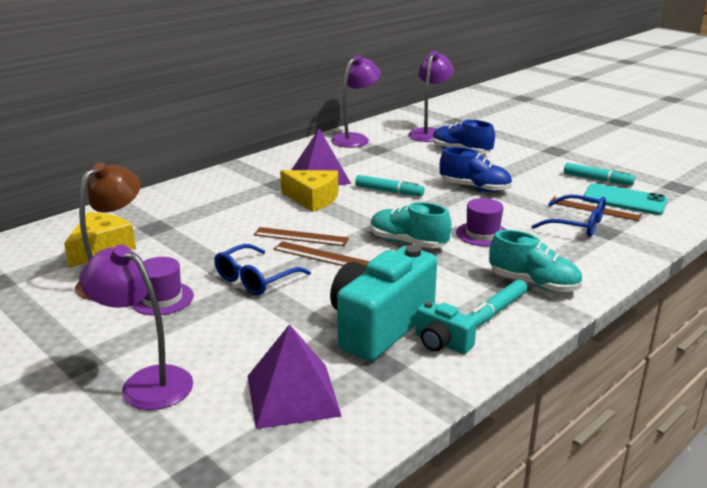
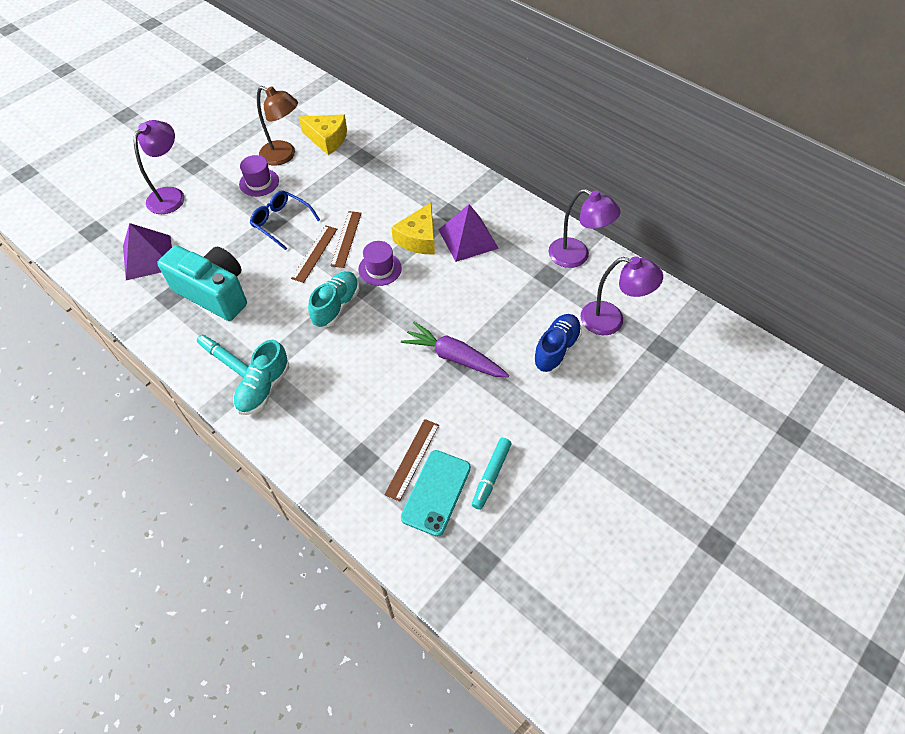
camera: 85 degrees right, 30 degrees up
turquoise marker [355,175,425,196] -> none
turquoise camera [416,301,477,354] -> none
blue shoe [440,147,512,192] -> purple carrot [401,322,509,377]
purple hat [456,198,506,246] -> purple hat moved to [358,241,402,286]
blue glasses [531,195,606,237] -> none

